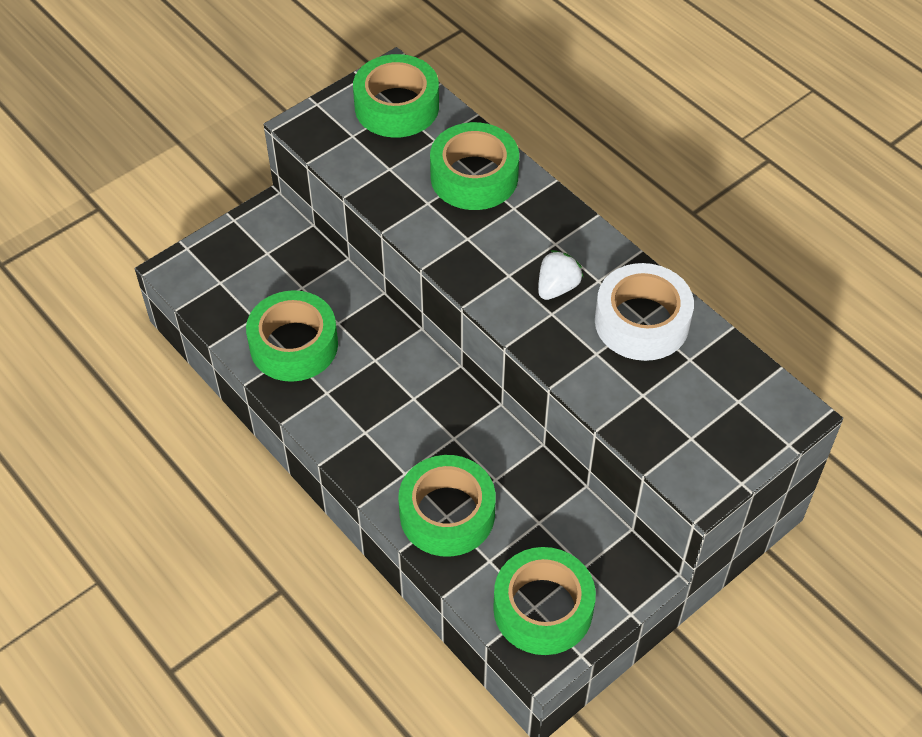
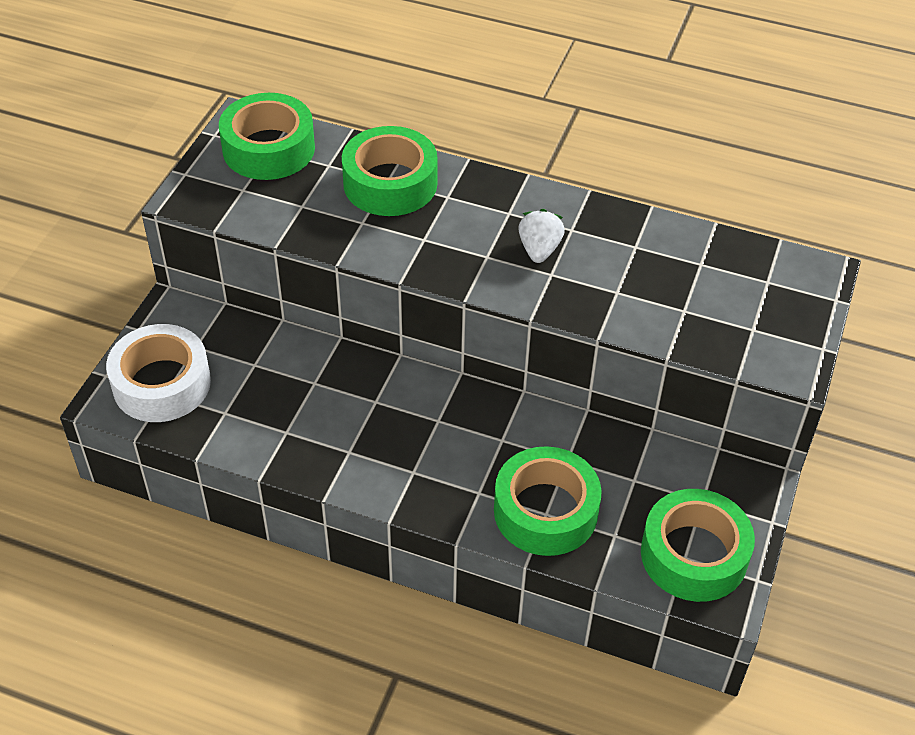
camera: 30 degrees left, 5 degrees down
green tape [246,290,338,382] -> none
white tape [595,263,694,361] -> white tape moved to [106,324,211,422]

